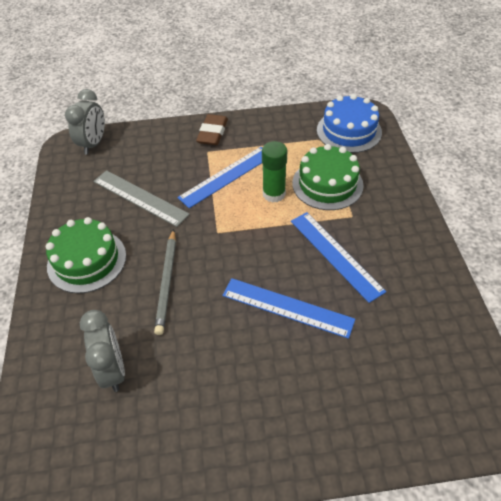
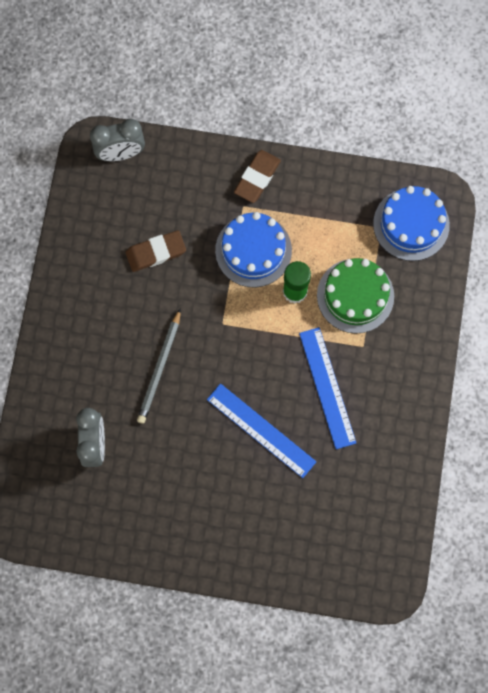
camera: 15 degrees right, 25 degrees up
green cake [46,217,126,293] -> none
grey clock [65,89,105,155] -> grey clock turned 45 degrees clockwise [90,119,145,161]
grey ruler [93,170,190,227] -> brown eraser [125,230,186,272]
blue ruler [177,147,262,208] -> blue cake [215,212,292,288]

